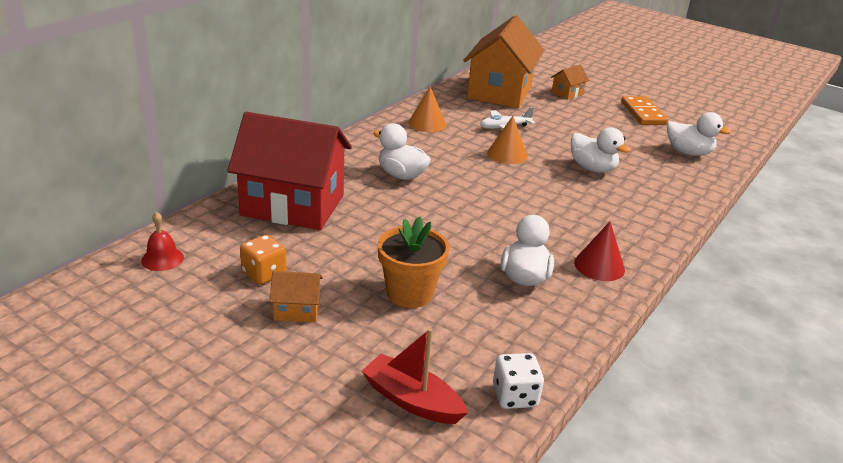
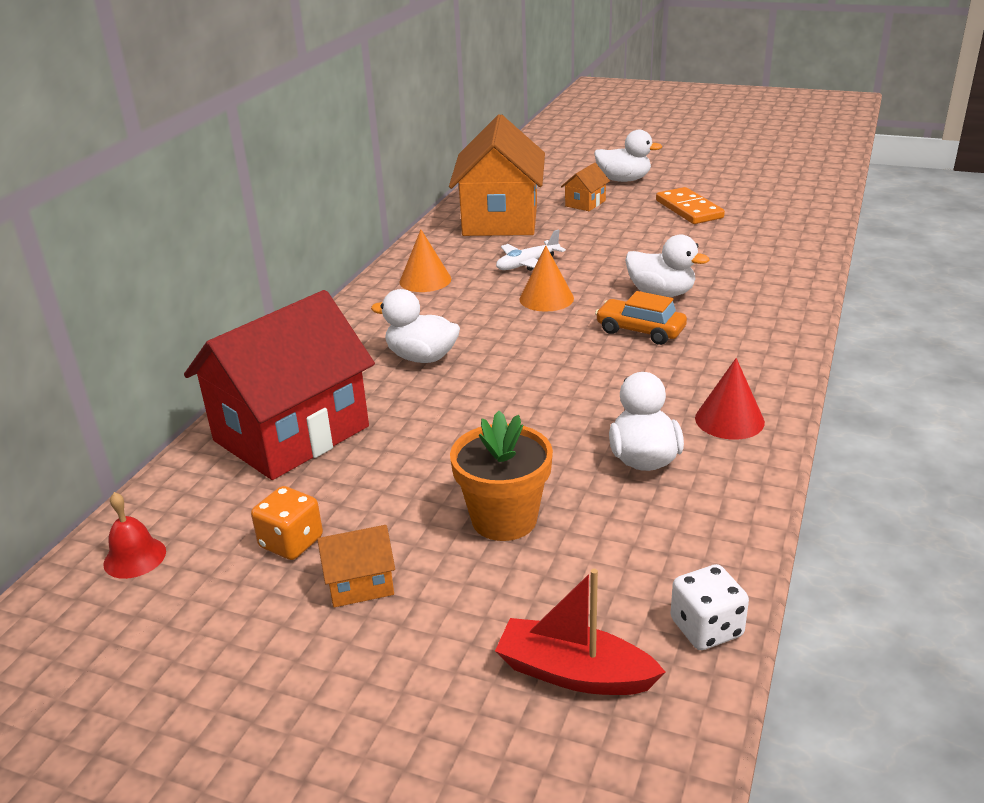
camera: 10 degrees left, 0 degrees up
red house [227,112,352,230] -> red house turned 45 degrees counterclockwise [184,290,375,480]
white duck [667,112,731,156] -> white duck moved to [594,130,663,182]
none -> orange car [595,291,687,345]

